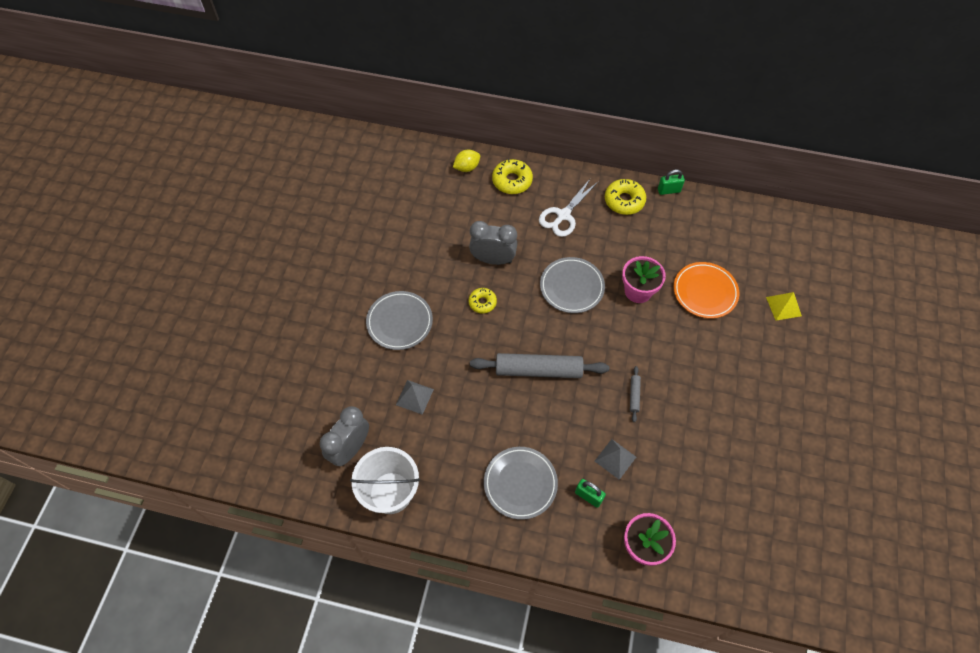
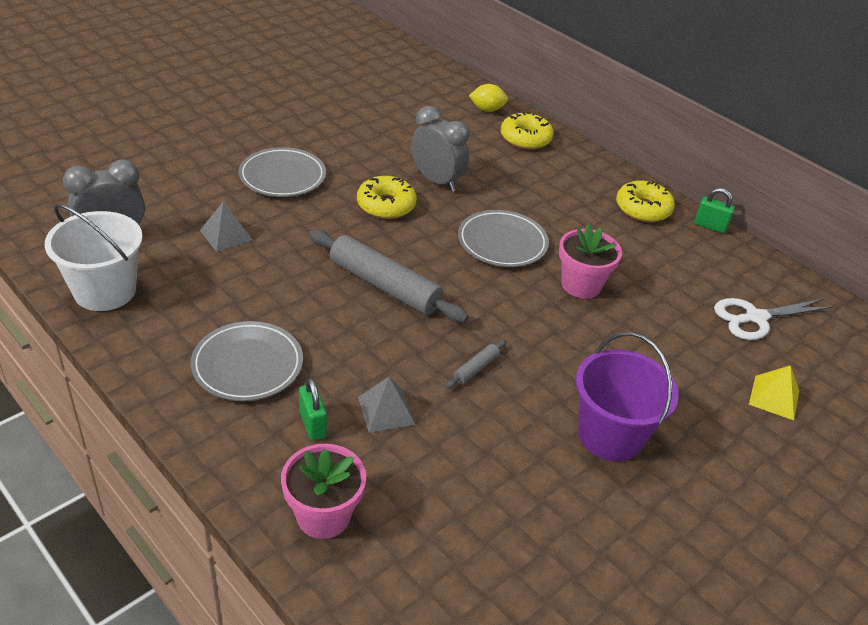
camera: 30 degrees right, 20 degrees down
yellow donut [469,288,497,313] -> yellow donut [357,176,417,219], size x1.57
white scissors [539,178,598,237] -> white scissors moved to [714,298,833,340]
orange plate [673,262,739,319] -> none
none -> purple bucket [576,332,679,461]

